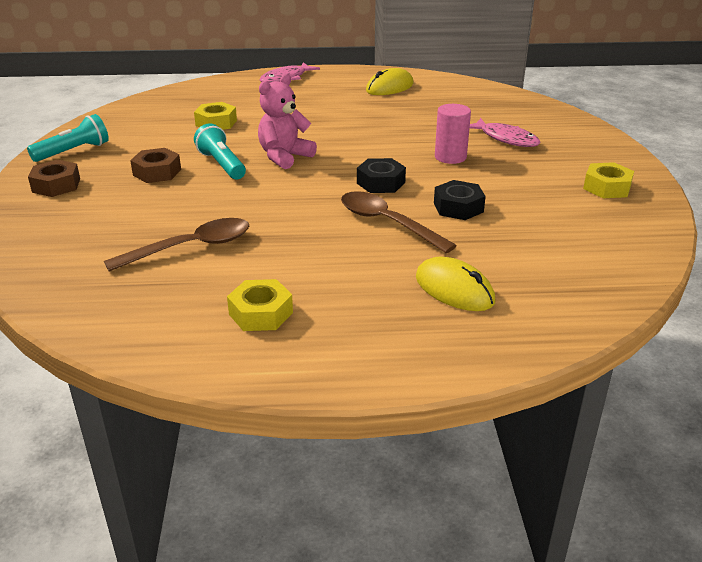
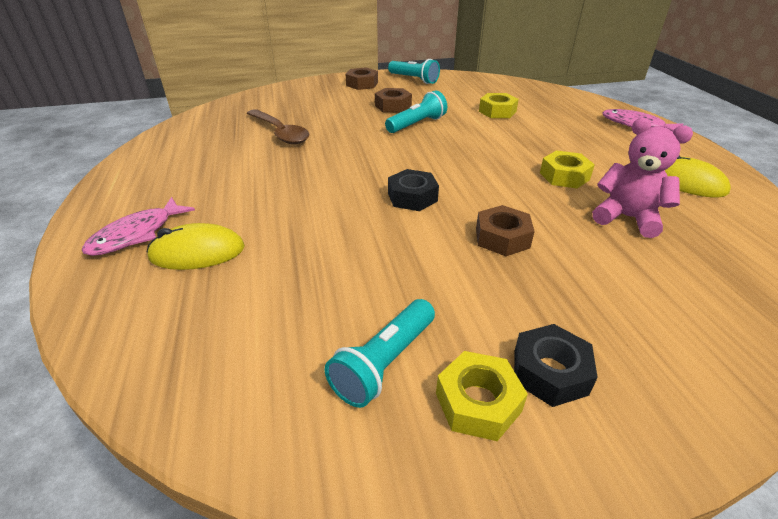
camera: 80 degrees right, 5 degrees up
yellow nut [227,279,293,331] -> yellow nut moved to [540,150,595,189]
pink teddy bear [258,73,317,169] -> pink teddy bear moved to [592,118,693,238]
brown spoon [341,191,457,253] -> none
yellow mouse [416,257,495,311] -> yellow mouse turned 45 degrees clockwise [147,223,245,270]
black nut [434,180,486,220] -> black nut moved to [514,324,598,407]
pink cylinder [435,104,471,164] -> brown nut [476,205,535,256]
pink fish [470,118,541,147] -> pink fish moved to [82,197,195,256]
none -> turquoise flashlight [324,299,435,408]

